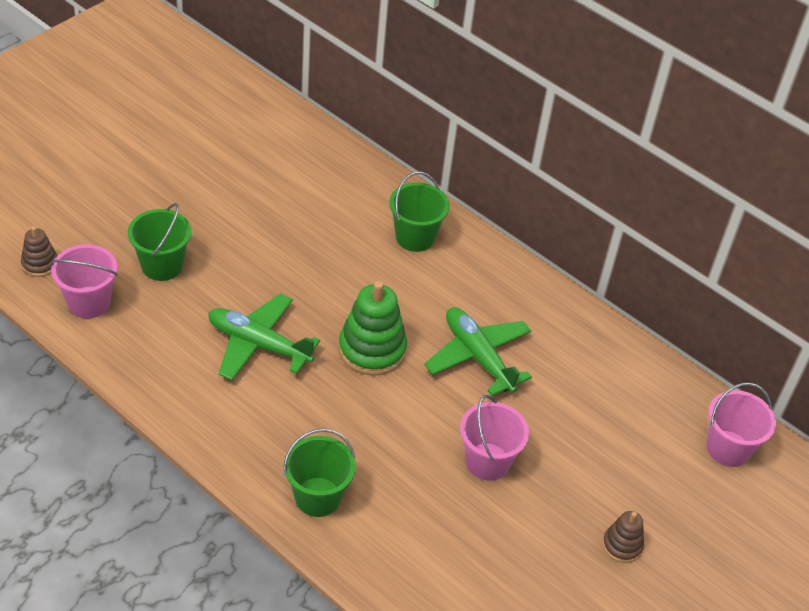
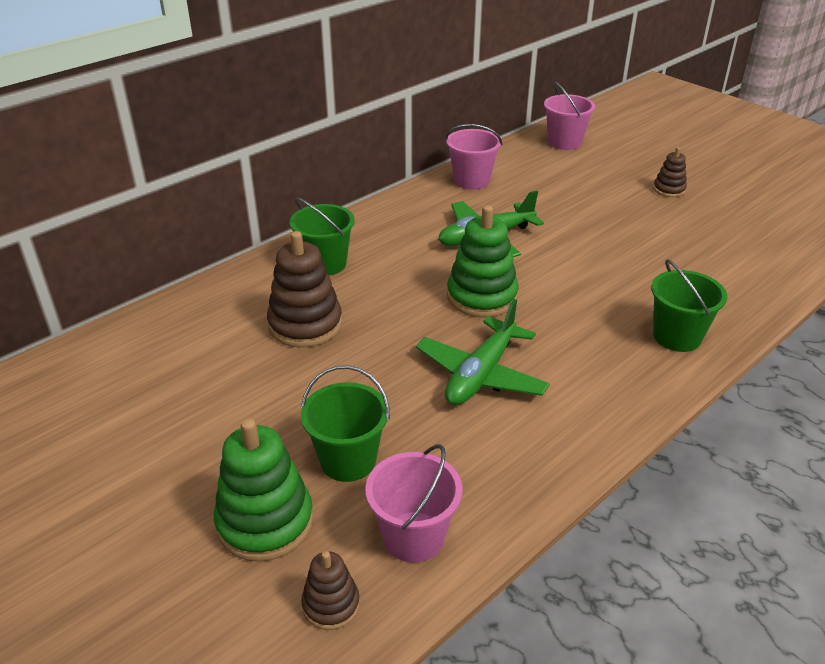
camera: 80 degrees left, 10 degrees down
pink bucket [460,395,529,481] -> pink bucket moved to [445,124,502,190]
none -> green stacking toy [214,418,314,562]
none -> brown stacking toy [267,231,342,348]

